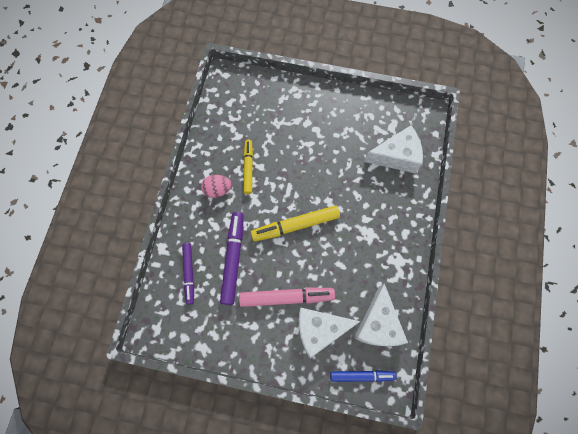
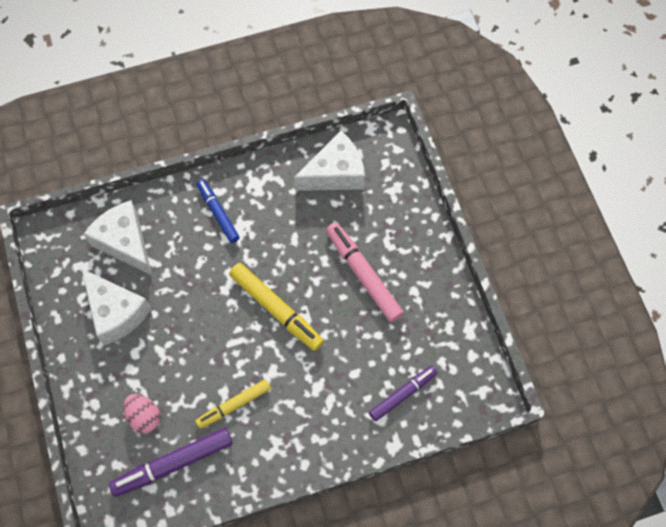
camera: 120 degrees left, 5 degrees down
pink egg [201,175,232,198] -> pink egg moved to [124,394,161,434]
purple marker [220,212,244,305] -> purple marker moved to [109,428,233,497]
white cheese [298,307,361,358] -> white cheese moved to [82,269,151,345]
blue marker [330,370,396,382] -> blue marker moved to [196,179,240,243]

